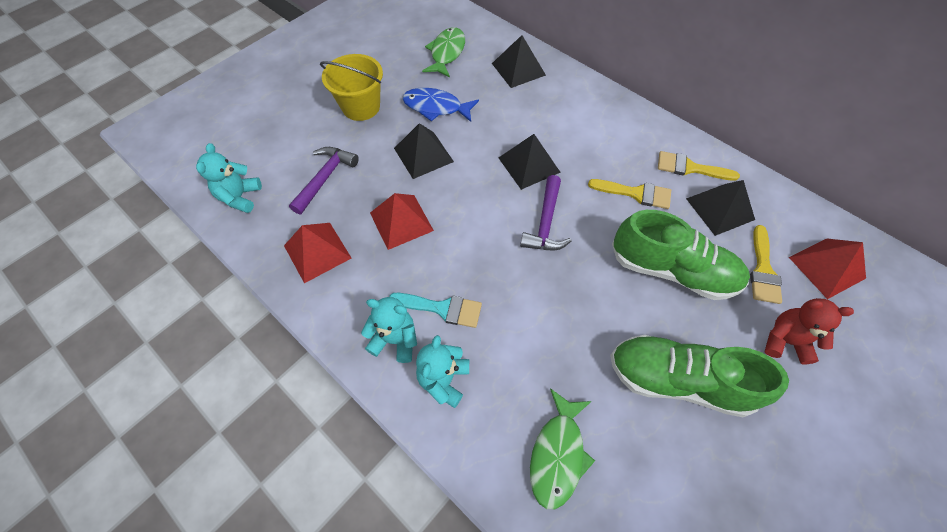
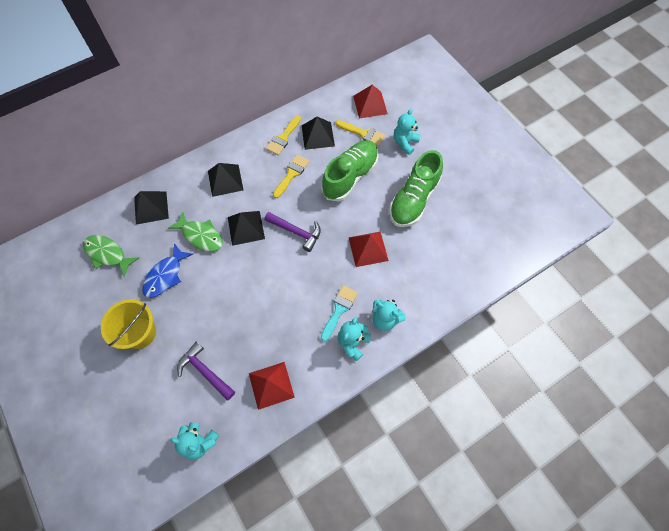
camera: 75 degrees left, 5 degrees up
red pyramid [370,193,434,250] -> red pyramid moved to [348,231,389,267]
black pyramid [394,123,454,179] -> black pyramid moved to [208,163,243,197]
green fish [530,388,595,509] -> green fish moved to [168,211,223,251]
red teddy bear [764,298,854,364] -> turquoise teddy bear [394,109,421,155]

